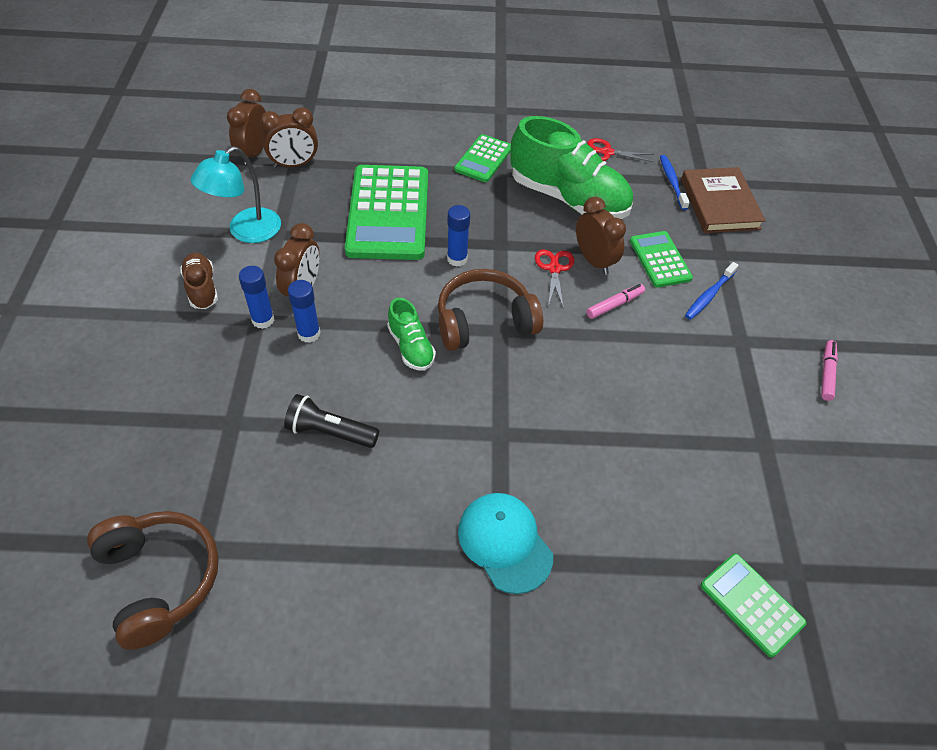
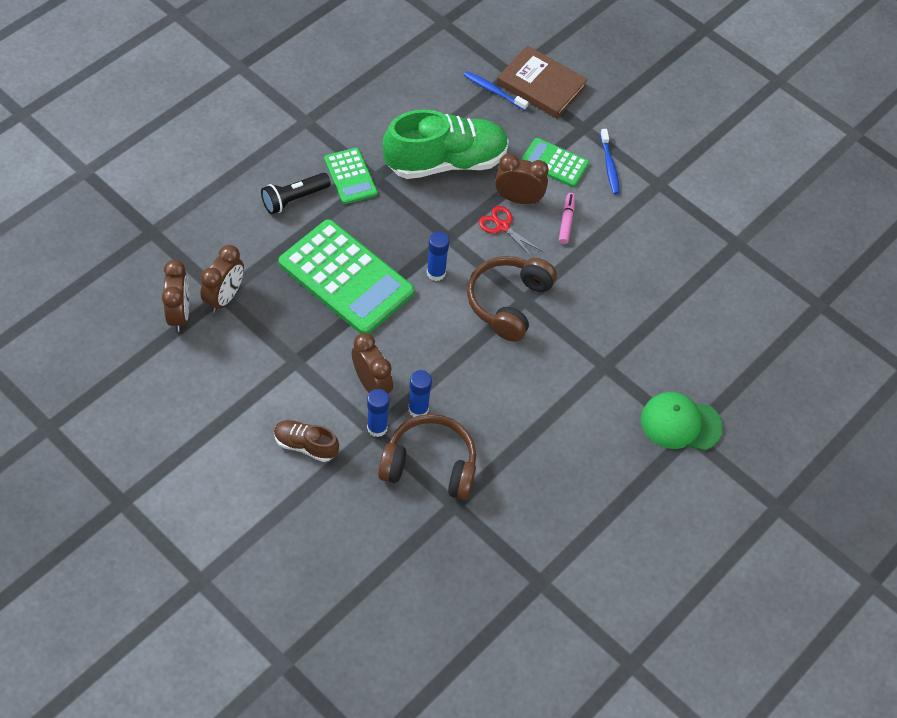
camera: 50 degrees left, 5 degrees up
brown headphones [87,511,219,650] -> brown headphones moved to [378,414,476,500]
turquoise lamp [190,146,281,243] -> none
brown clock [227,89,266,164] -> brown clock turned 150 degrees counterclockwise [162,260,189,332]
black flashlight [284,394,379,448] -> black flashlight moved to [261,173,331,214]
green shoe [387,298,436,371] -> none
turquoise cap [458,493,553,594] -> green cap [641,392,723,451]
red scissors [587,138,654,162] -> none
green calculator [700,554,807,657] -> none
pink marker [821,340,838,401] -> none

